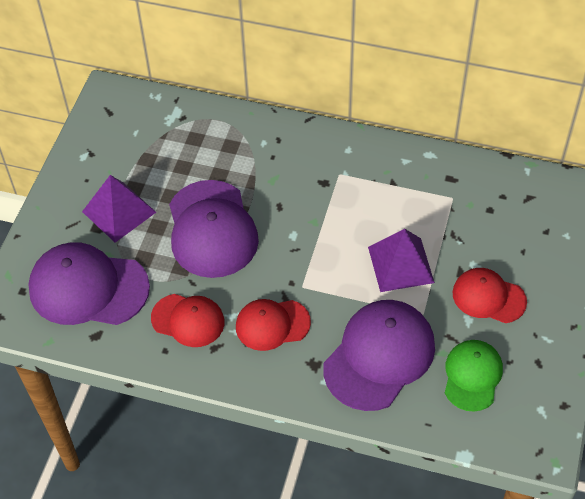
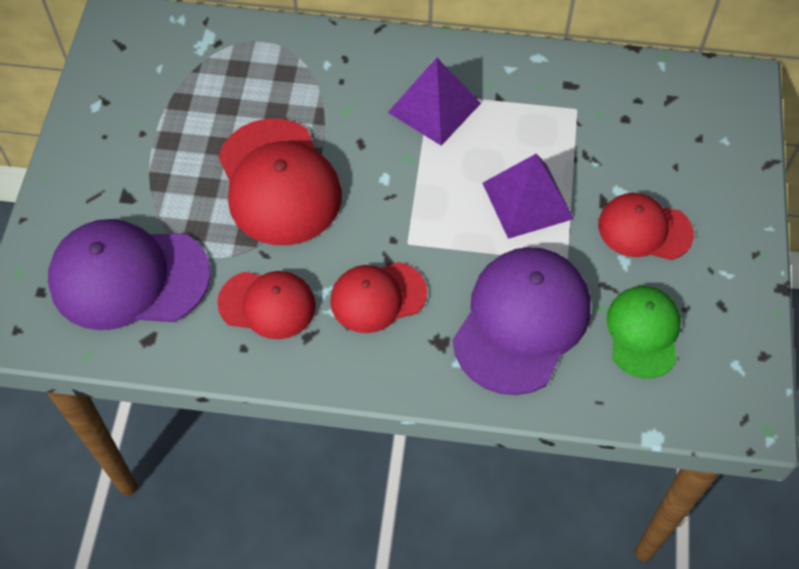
camera: 10 degrees left, 5 degrees up
purple pyramid [82,175,156,243] -> purple pyramid moved to [388,57,481,146]
purple cap [169,180,259,278] -> red cap [218,118,342,245]

